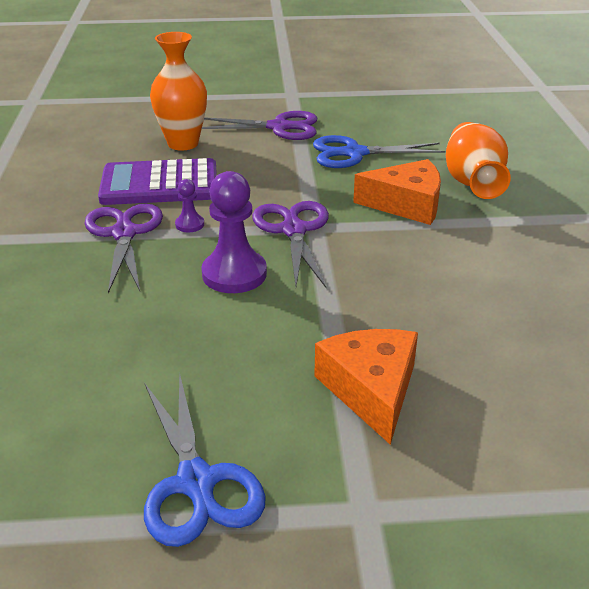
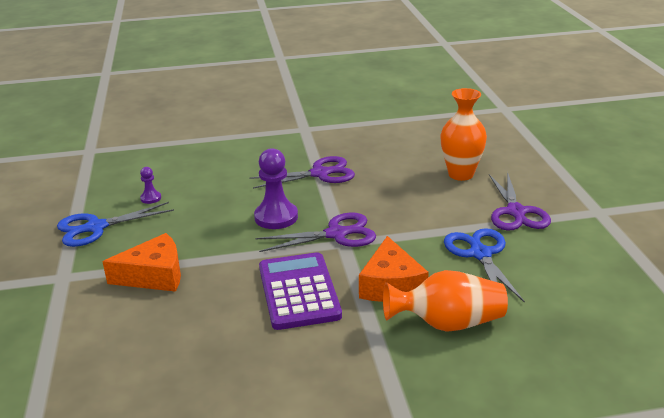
camera: 85 degrees right, 5 degrees down
purple calculator [98,158,217,205] -> purple calculator moved to [259,252,342,330]
purple pawn [175,179,204,232] -> purple pawn moved to [140,167,161,204]

